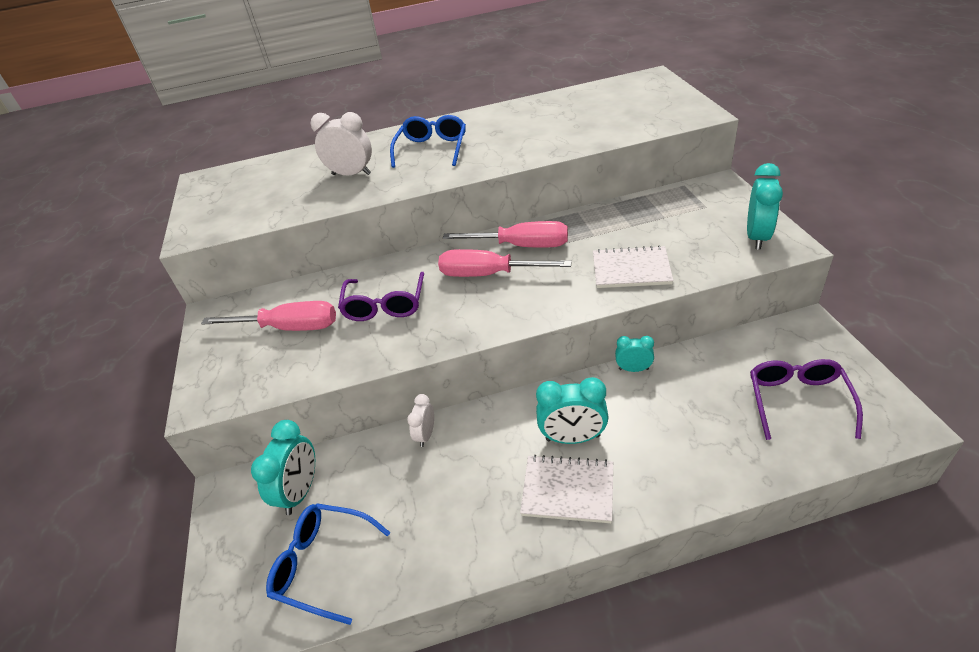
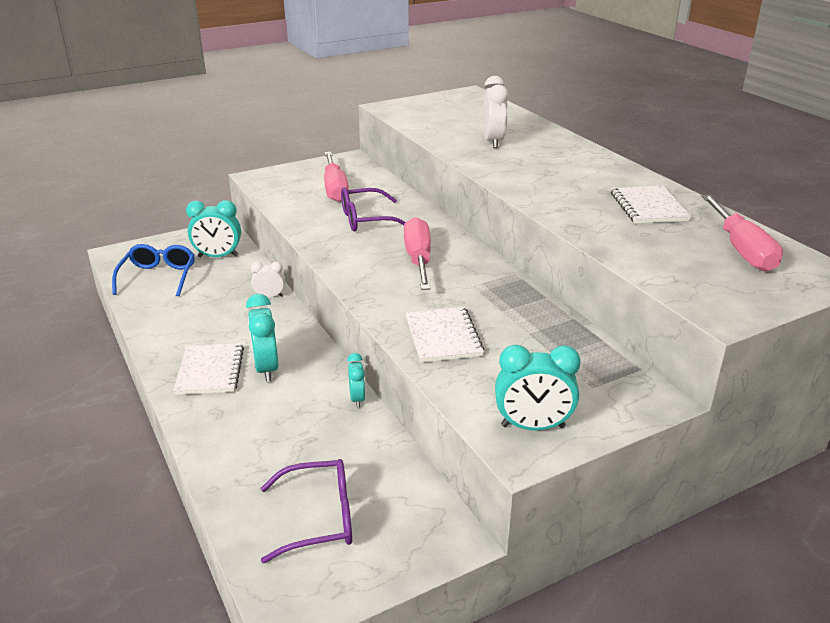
camera: 70 degrees right, 10 degrees down
blue glasses [390,115,466,168] -> none
pink screwdriver [443,221,568,248] -> pink screwdriver moved to [702,195,783,272]
none -> white notebook [611,186,691,224]

